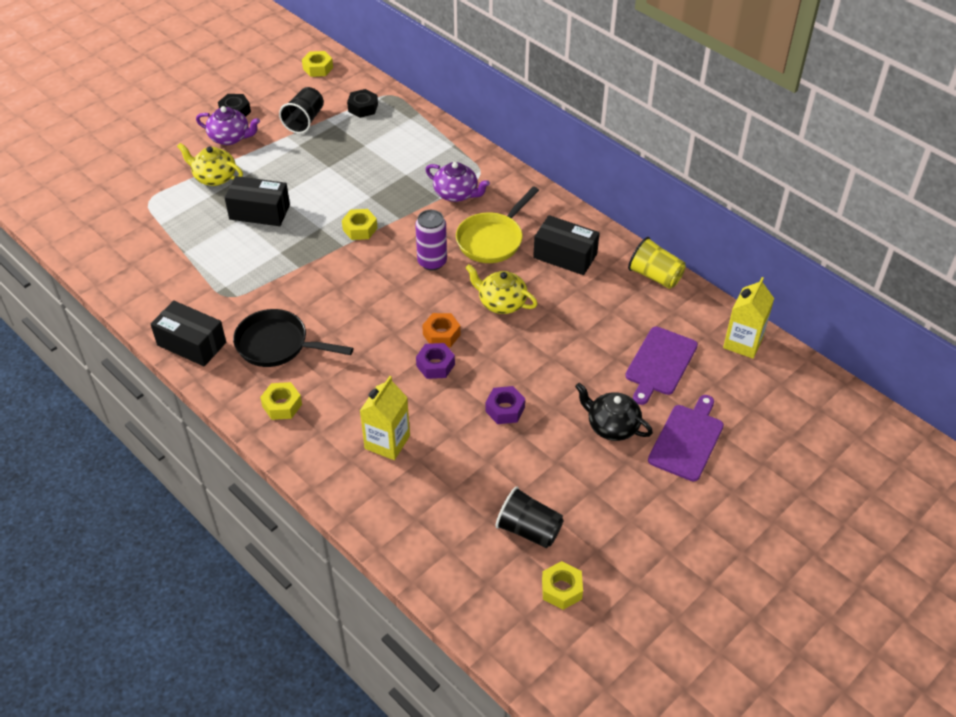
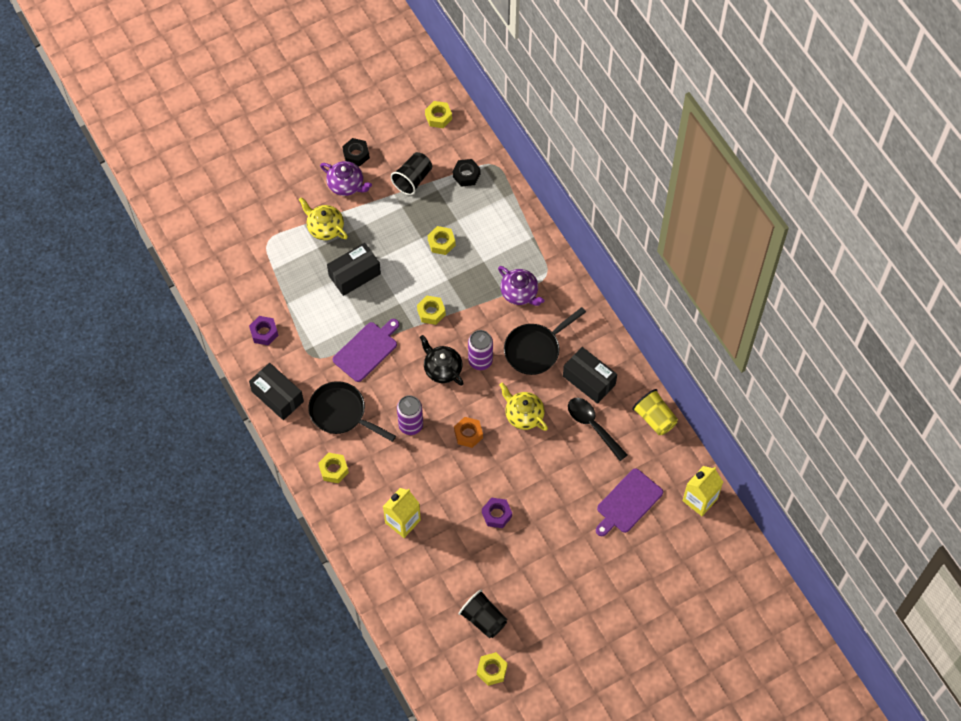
camera: 15 degrees right, 15 degrees up
black box [225,176,290,226] -> black box turned 60 degrees counterclockwise [327,243,381,296]
purple nut [416,343,455,379] -> purple nut moved to [249,316,278,345]
yellow pan [456,186,539,263] -> black pan [504,307,586,375]
black teapot [575,383,653,441] -> black teapot moved to [420,335,464,386]
purple cutting board [648,395,724,481] -> purple cutting board moved to [333,319,399,382]
none -> purple can [397,395,423,435]
none -> yellow nut [428,226,456,255]
none -> black spoon [568,398,628,461]

